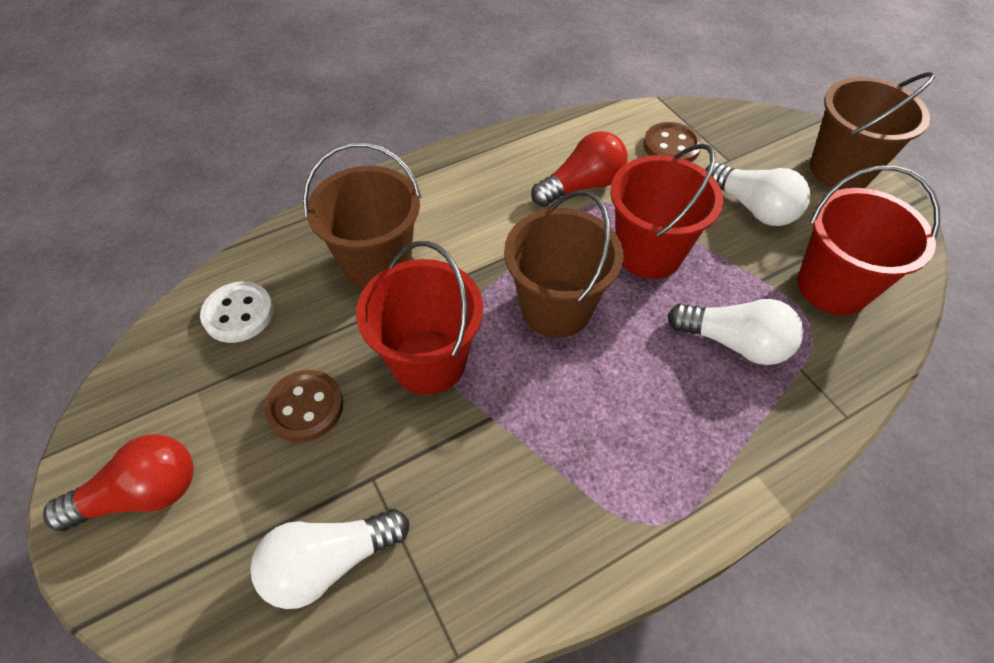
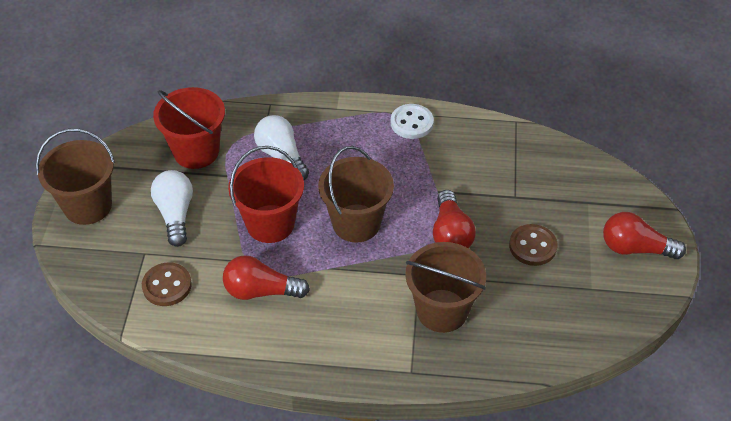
camera: 145 degrees left, 5 degrees down
white button [200,282,274,343] -> white button moved to [391,104,434,139]
white light bulb [250,509,409,609] -> none
red bucket [356,241,483,395] -> red light bulb [433,190,476,248]

